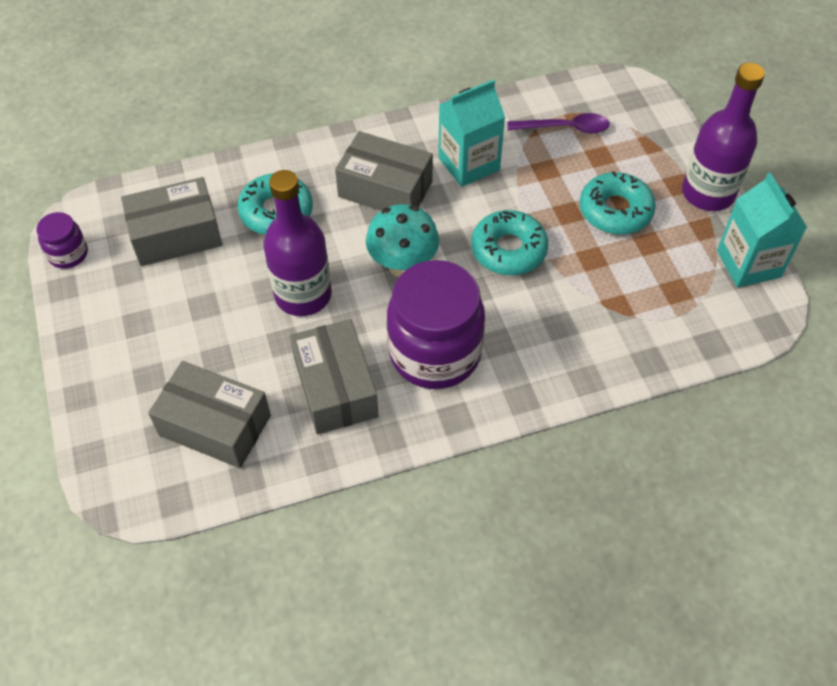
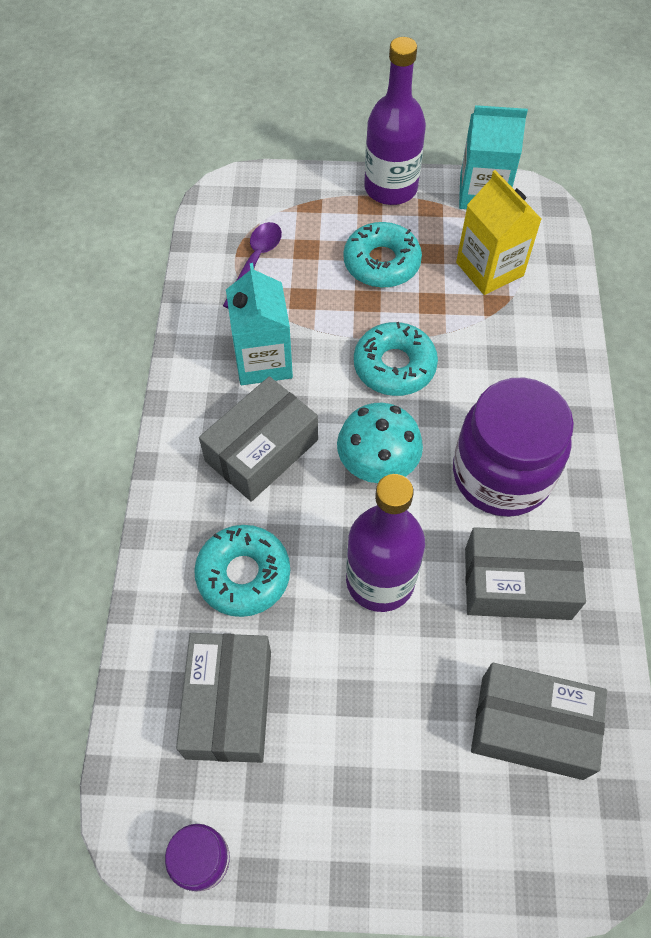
camera: 70 degrees left, 5 degrees up
grey box [148,361,271,468] -> grey box turned 60 degrees clockwise [471,663,607,780]
none -> yellow carton [456,170,541,295]

